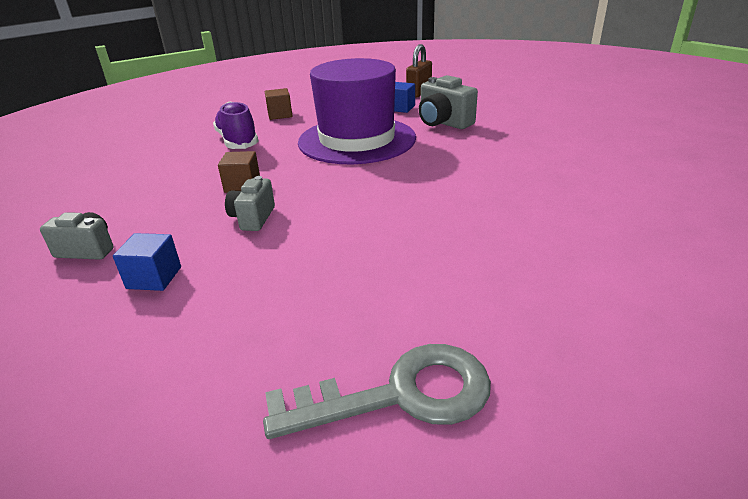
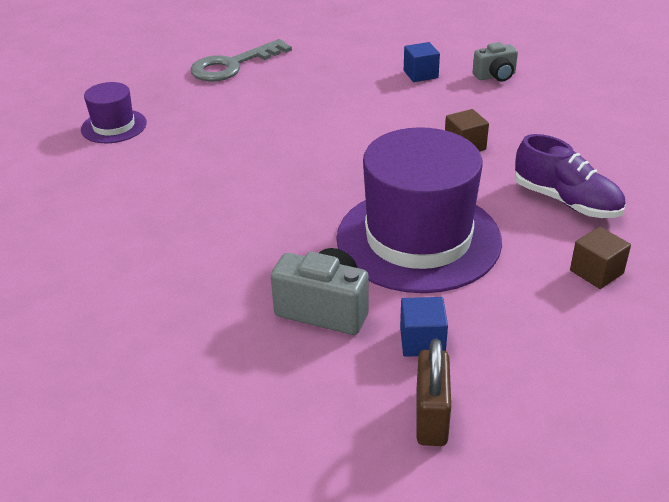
camera: 155 degrees right, 5 degrees up
grey camera [225,176,275,231] -> none
none -> purple hat [81,82,147,143]

